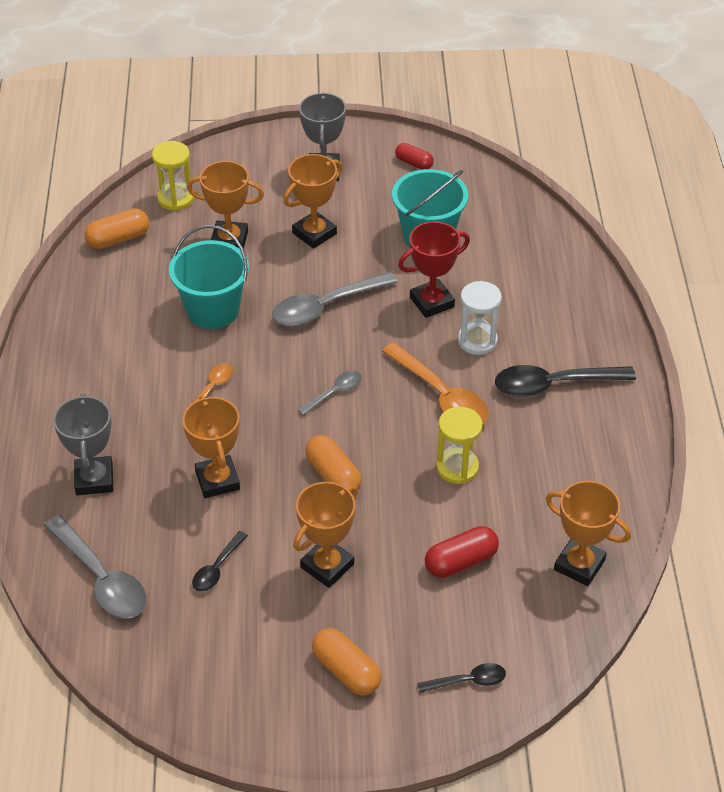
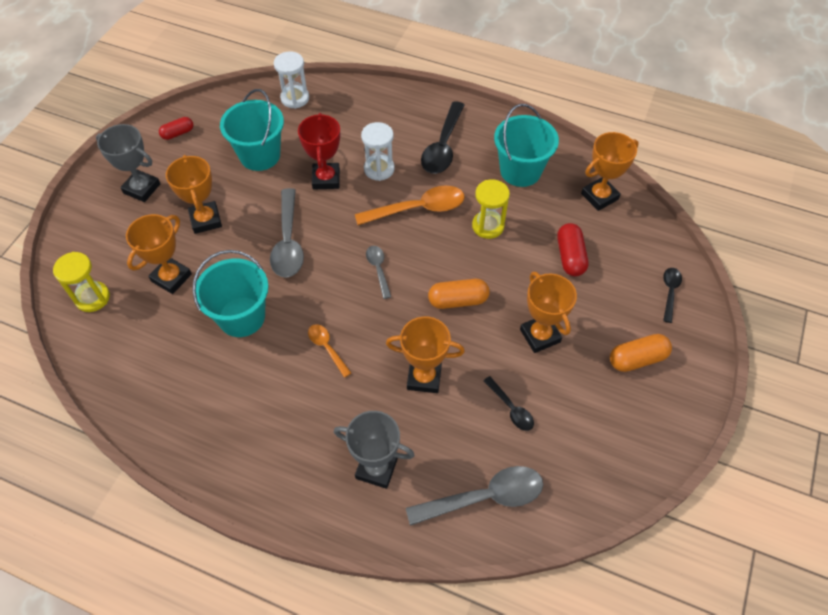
camera: 65 degrees left, 10 degrees up
orange capsule [84,208,149,249] -> none
none -> white hourglass [274,51,309,109]
none -> turquoise bucket [494,104,559,187]

